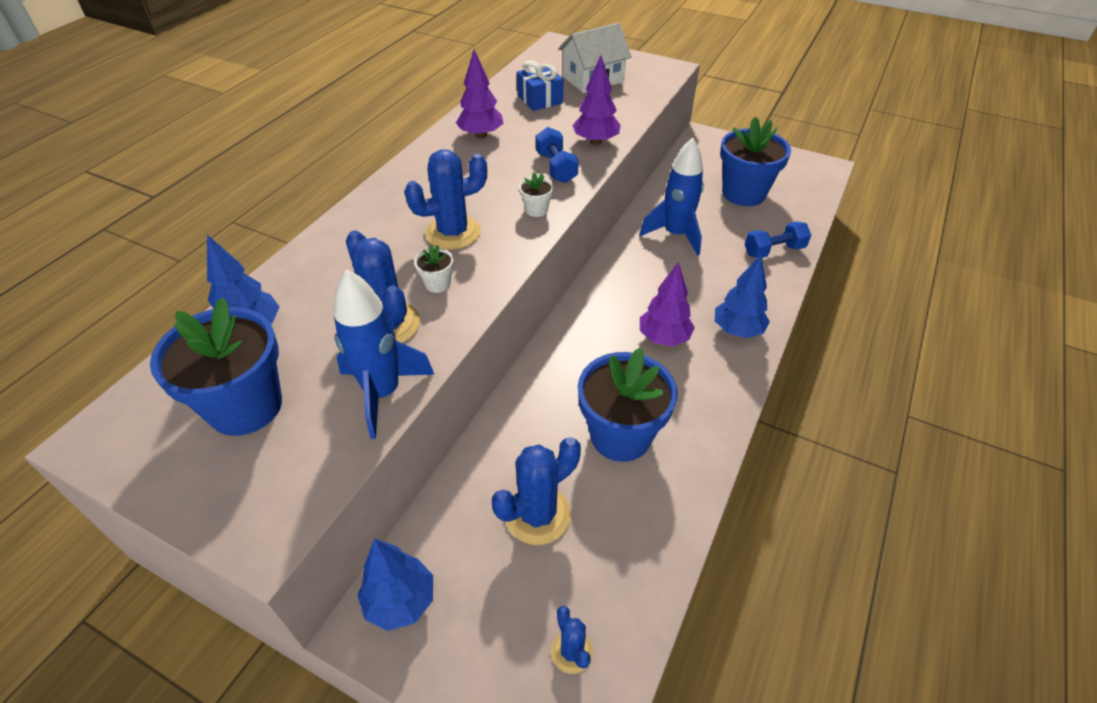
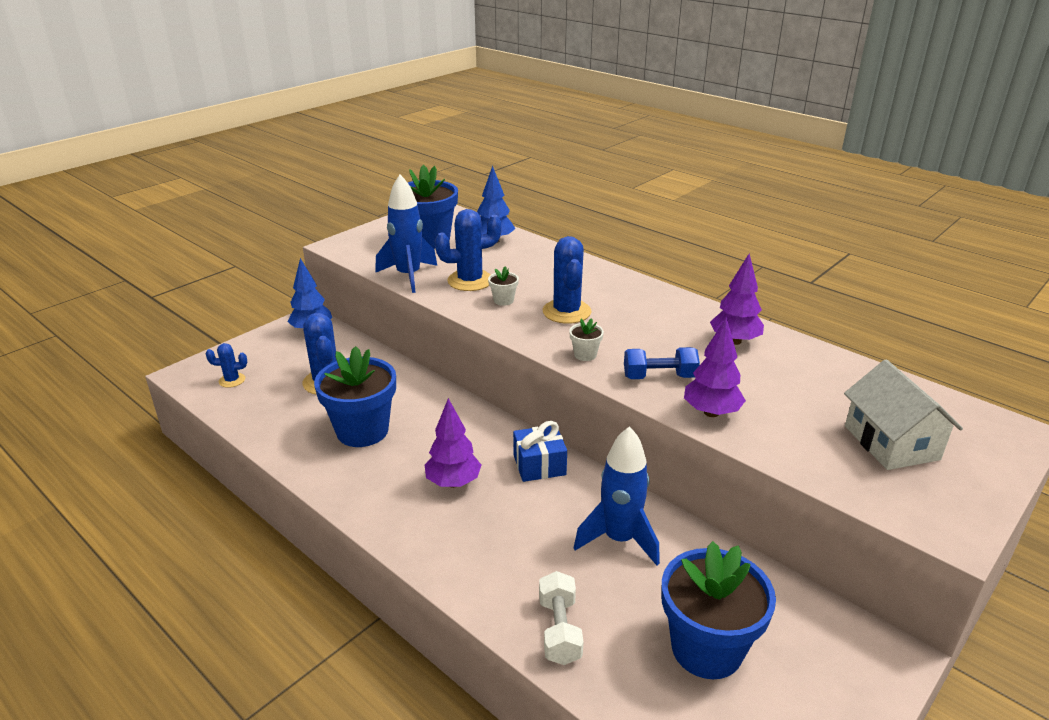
camera: 105 degrees right, 15 degrees down
blue gift [517,60,564,111] -> blue gift moved to [513,421,567,482]
blue tree [715,254,770,338] -> none
blue dumbbell [745,221,811,258] -> white dumbbell [539,571,584,665]

